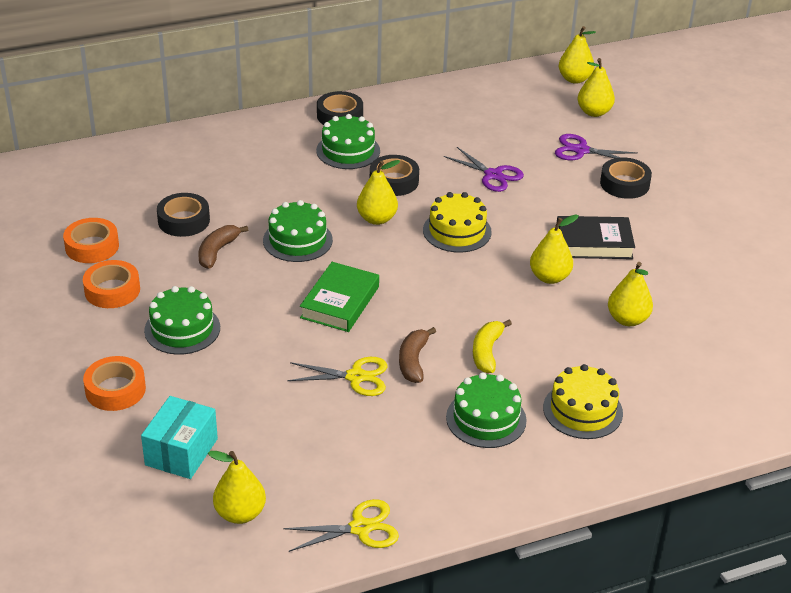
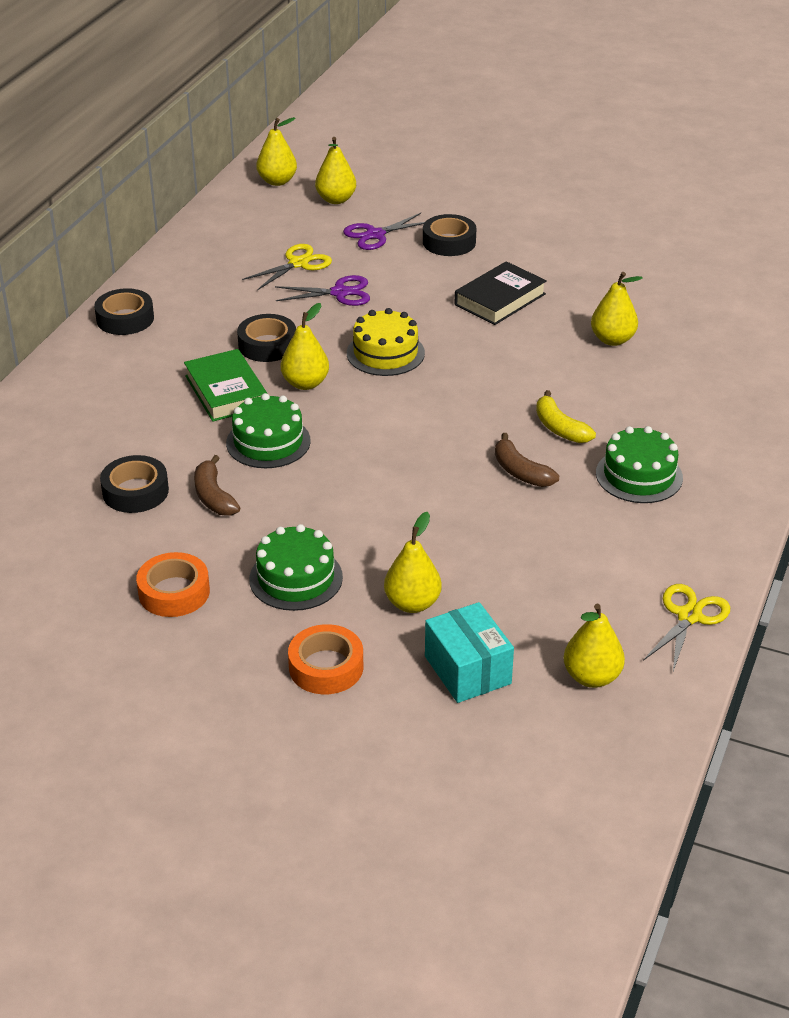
camera: 45 degrees left, 0 degrees up
orange tape [63,218,119,263] -> none
yellow scissors [287,357,387,396] -> yellow scissors moved to [242,244,332,290]
green book [300,262,379,332] -> green book moved to [184,349,267,422]
green cake [316,114,380,169] -> none
yellow pear [530,214,579,284] -> yellow pear moved to [384,512,442,613]
yellow cake [543,364,623,439] -> none

